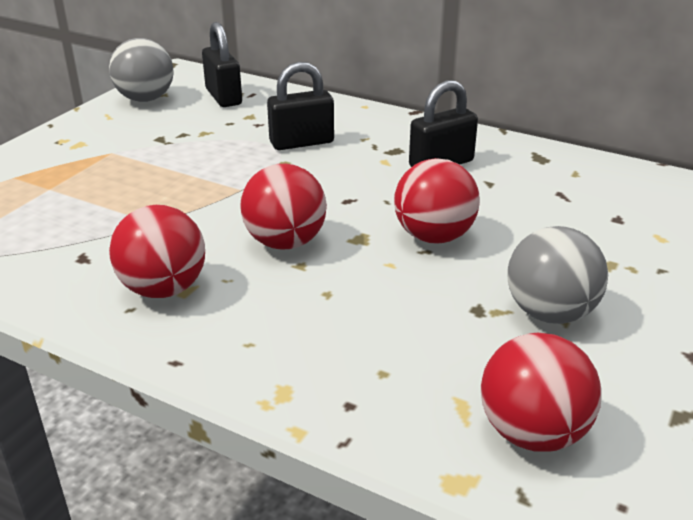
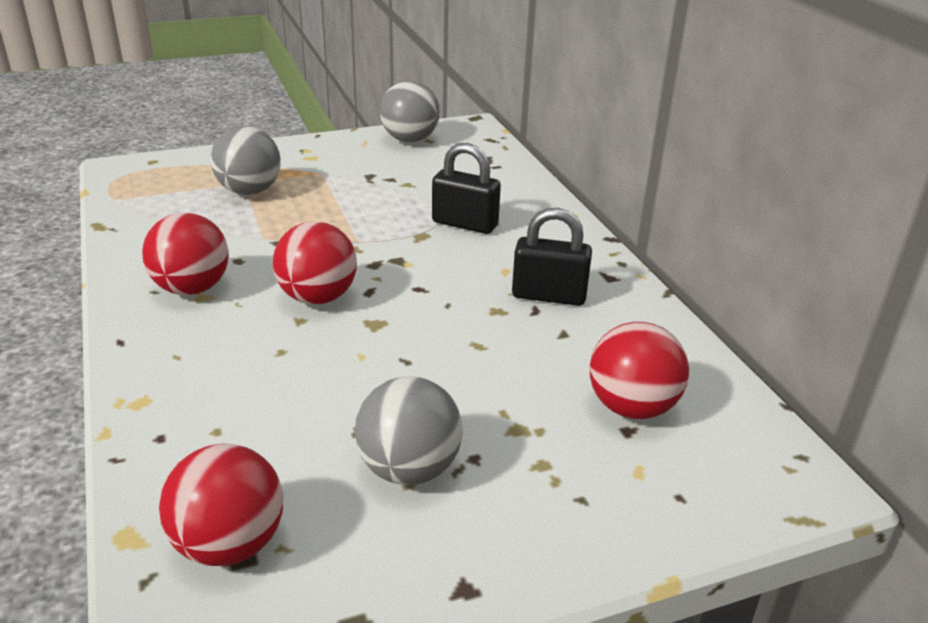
camera: 40 degrees right, 0 degrees up
black padlock [202,22,242,107] -> none
red ball [394,158,480,244] -> red ball moved to [590,322,689,419]
none -> grey ball [211,126,280,195]

